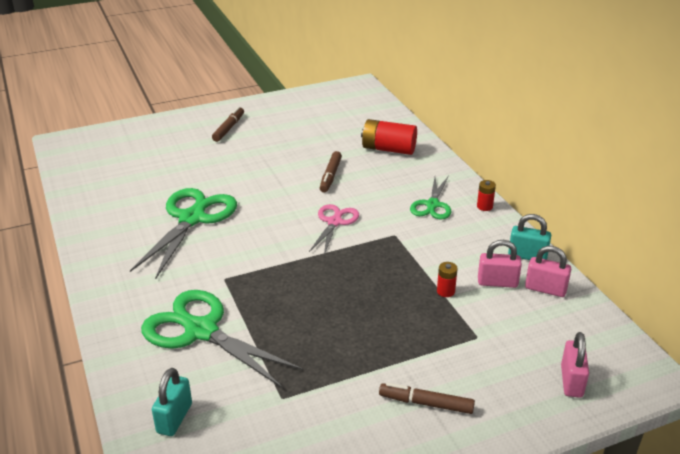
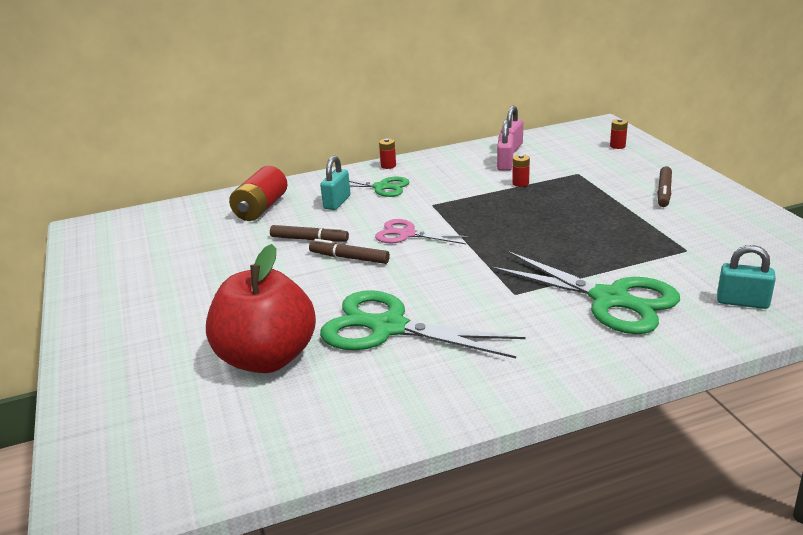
camera: 85 degrees left, 5 degrees down
green scissors [141,290,304,388] -> green scissors turned 90 degrees counterclockwise [490,251,680,334]
brown marker [212,107,244,142] -> brown marker moved to [309,239,390,264]
turquoise padlock [508,214,551,260] -> turquoise padlock moved to [320,156,350,210]
pink padlock [561,332,589,398] -> red battery [610,119,628,149]
none -> red apple [206,244,316,373]

